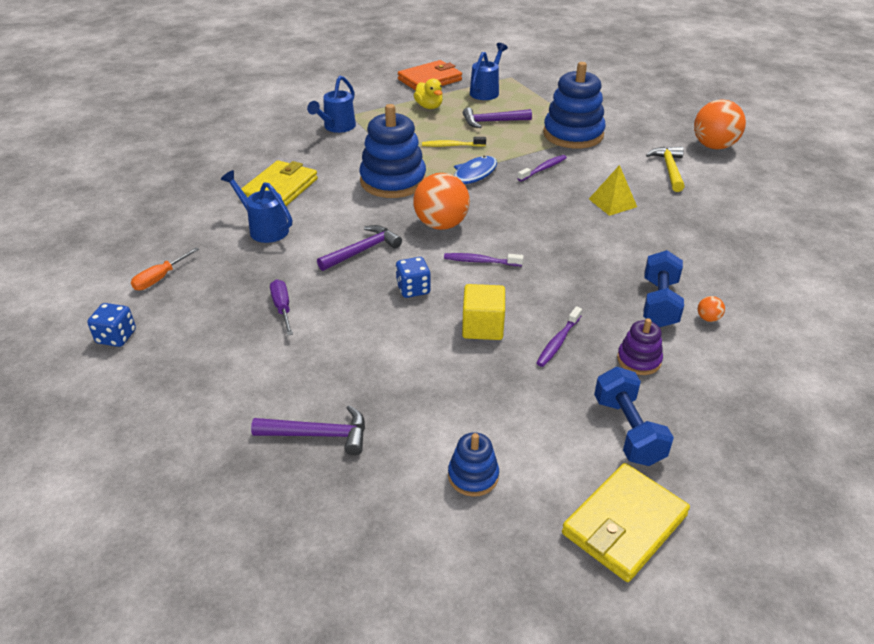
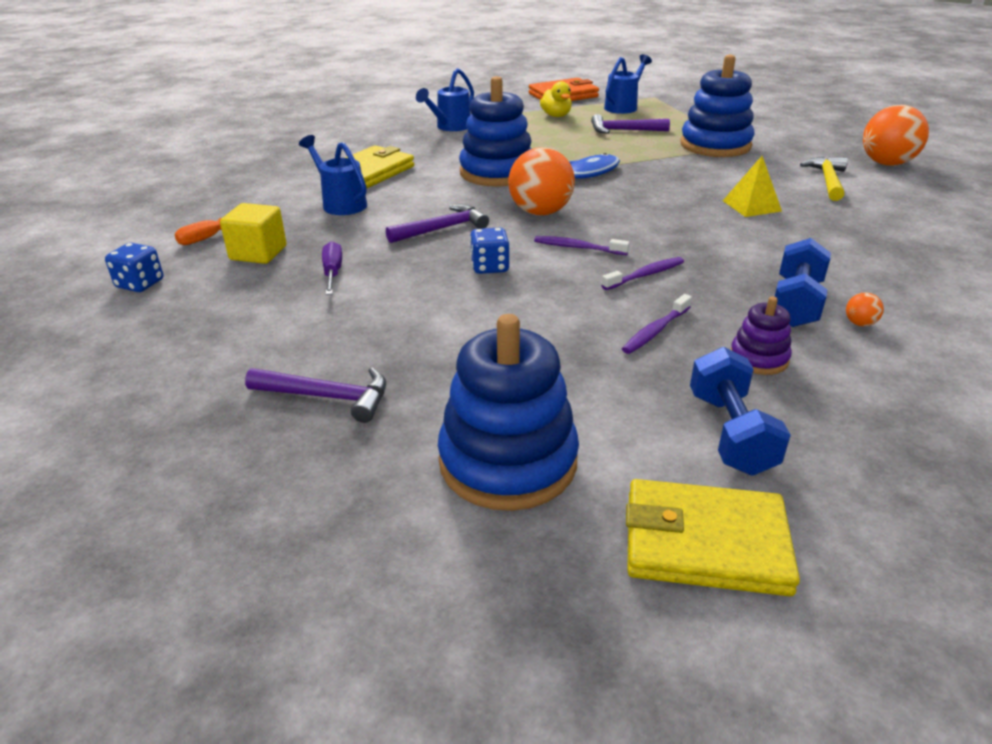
camera: 10 degrees right, 5 degrees down
yellow toothbrush [422,137,486,147] -> none
blue stacking toy [448,432,499,497] -> blue stacking toy [438,314,579,511], size x2.03
yellow cube [462,284,505,340] -> yellow cube moved to [220,203,287,264]
purple toothbrush [517,155,567,181] -> purple toothbrush moved to [601,257,684,290]
yellow wallet [562,463,690,582] -> yellow wallet turned 45 degrees clockwise [626,479,800,596]

